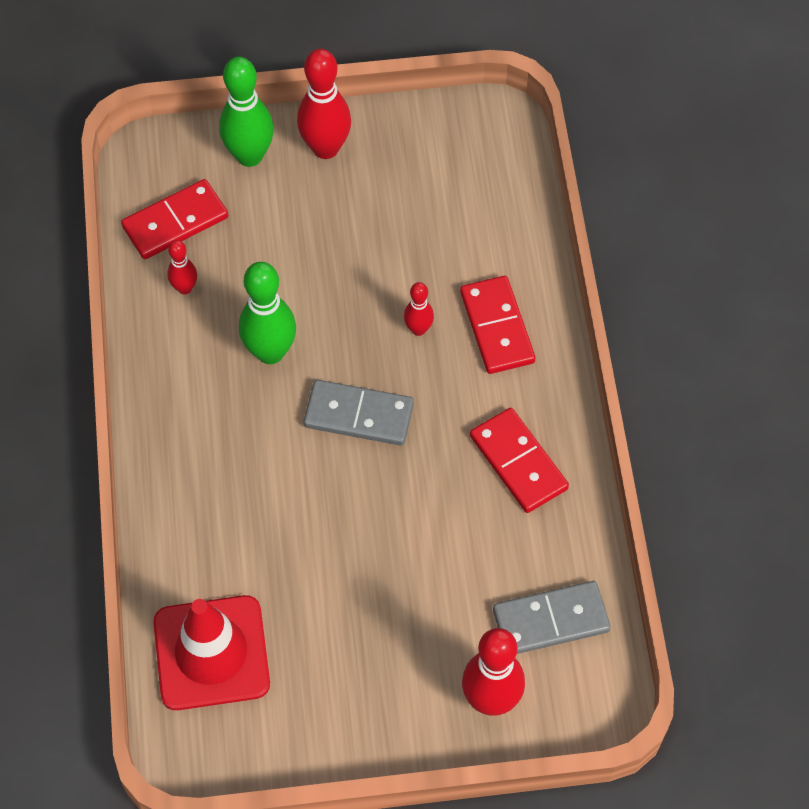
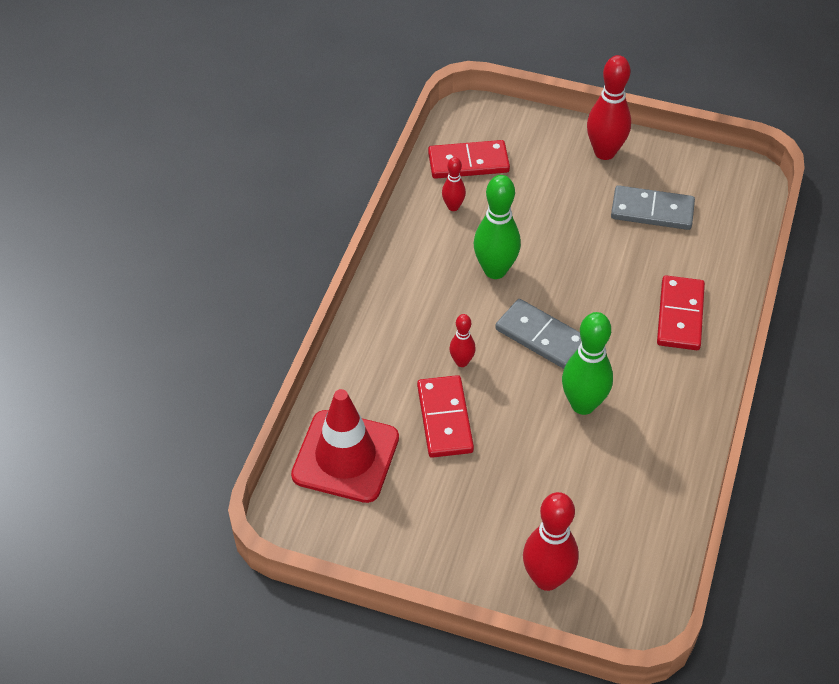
camera: 25 degrees right, 10 degrees down
green bowling pin [219,57,274,167] -> green bowling pin moved to [562,312,613,415]
red bowling pin [404,282,434,336] -> red bowling pin moved to [449,314,476,367]
red domino [470,408,569,513] -> red domino moved to [417,375,474,458]
grey domino [493,581,611,654] -> grey domino moved to [611,185,695,230]

